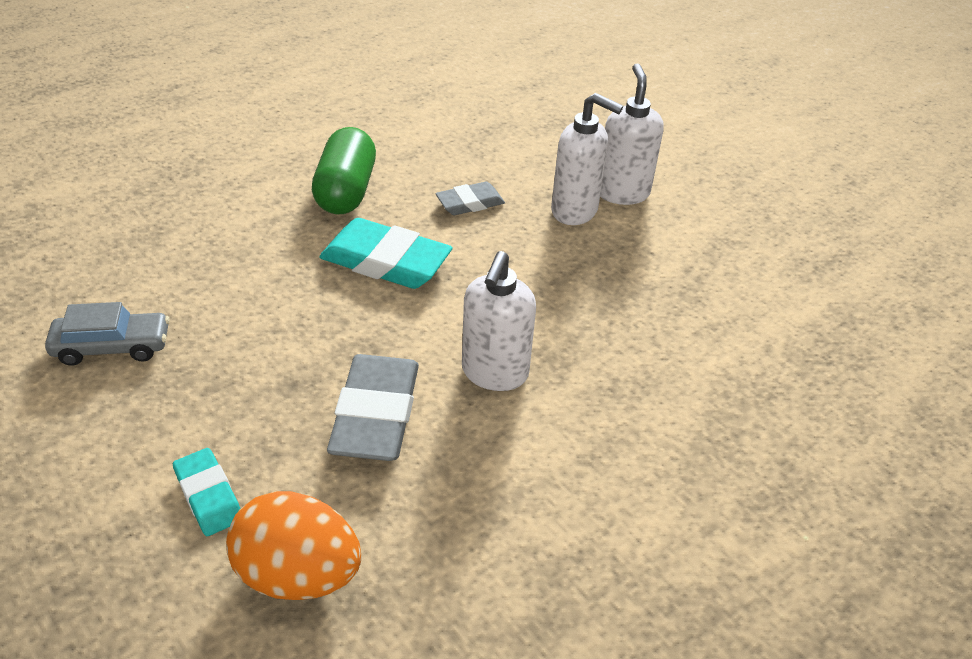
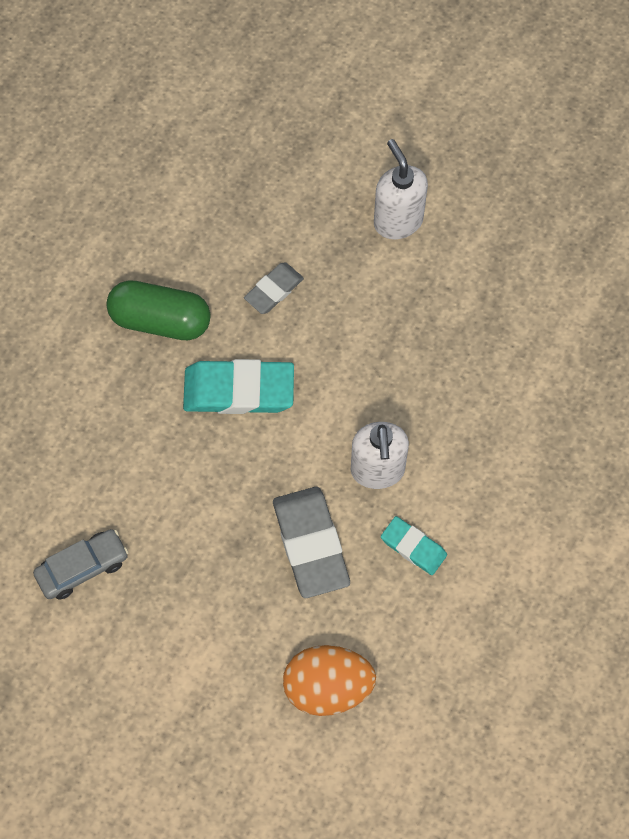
camera: 20 degrees left, 25 degrees up
turquoise eraser [173,448,241,536] -> turquoise eraser moved to [381,516,447,575]
green capsule [312,127,376,214] -> green capsule turned 60 degrees counterclockwise [106,280,211,340]
white soap dispenser [551,93,623,225] -> none

